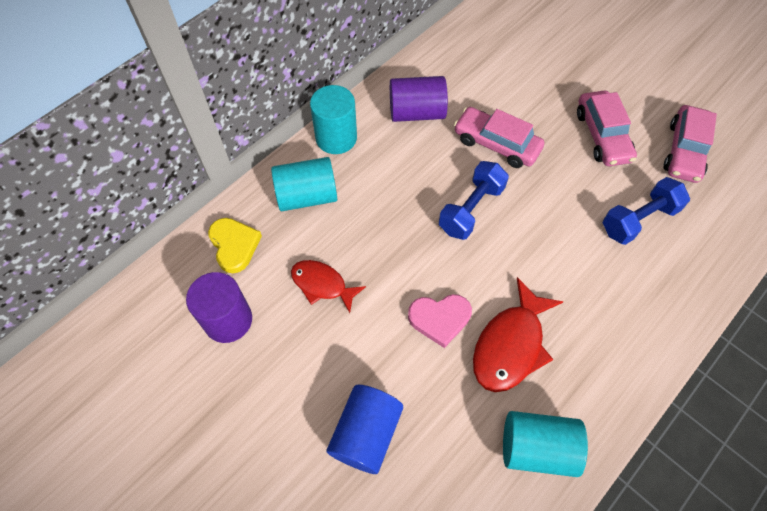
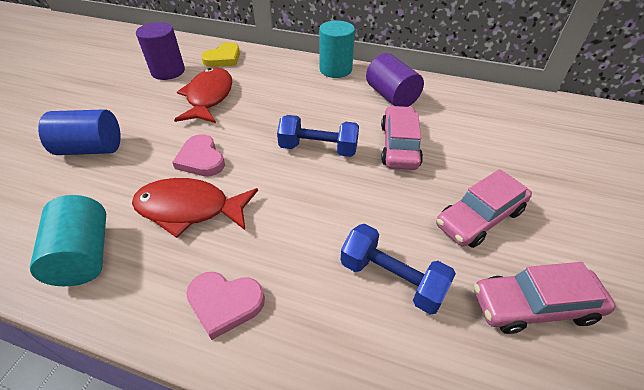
camera: 65 degrees right, 15 degrees down
turquoise cylinder [271,157,337,211] -> none
red fish [291,260,366,313] -> red fish [174,68,232,123], size x1.55
none -> pink heart [186,272,265,340]

